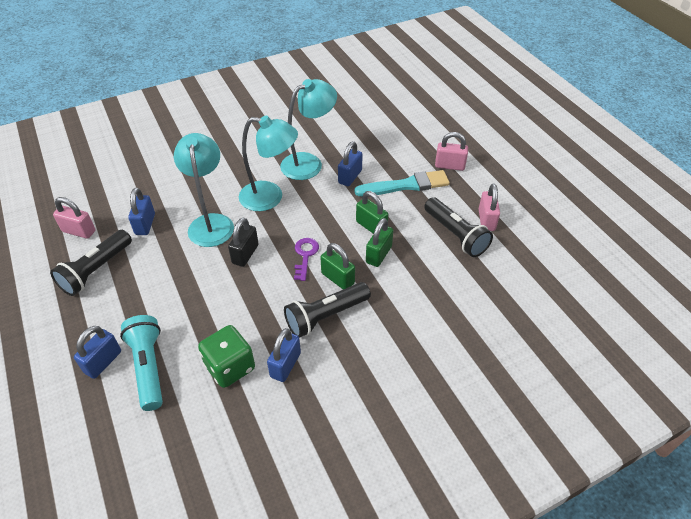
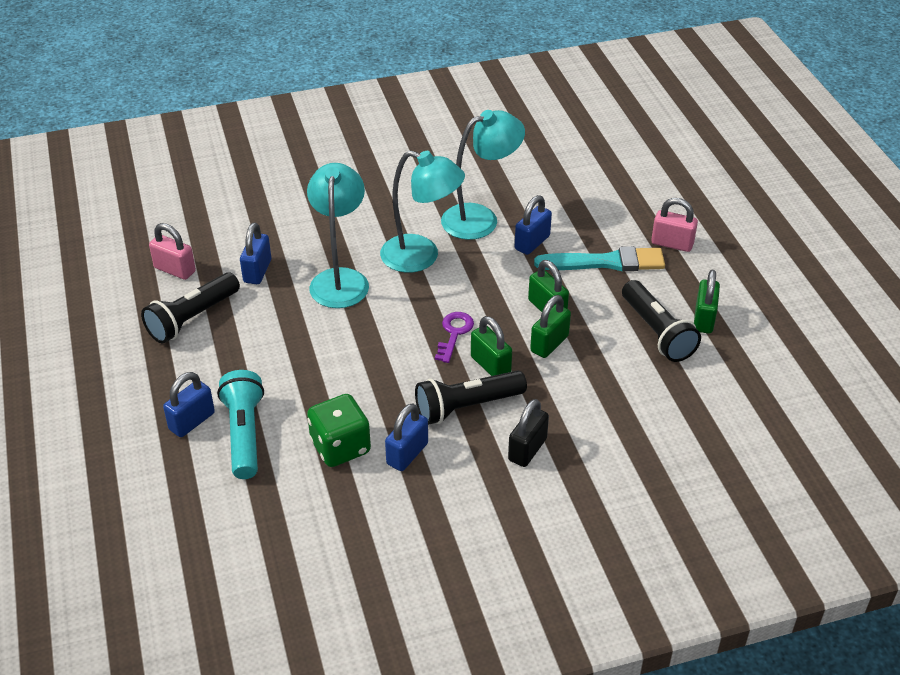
camera: 10 degrees right, 5 degrees down
black padlock [228,217,259,267] -> black padlock moved to [508,399,549,467]
pink padlock [479,184,500,231] -> green padlock [694,270,720,334]

